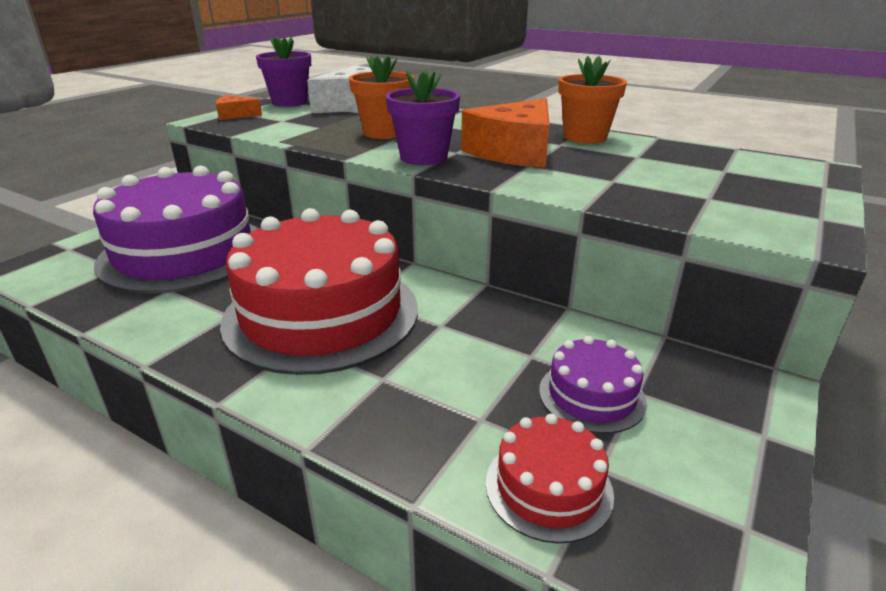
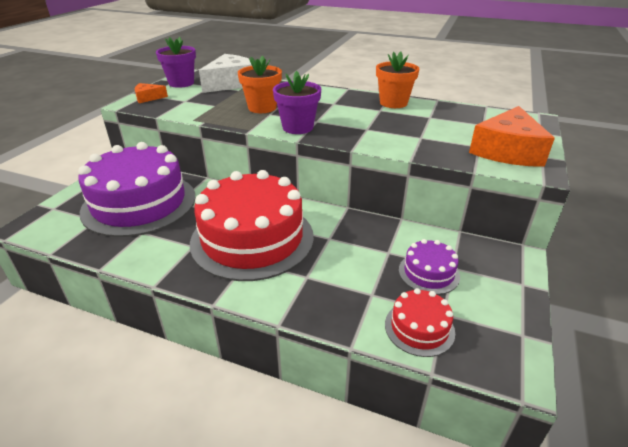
camera: 10 degrees left, 5 degrees up
orange cheese [461,98,550,168] -> orange cheese moved to [469,106,555,167]

